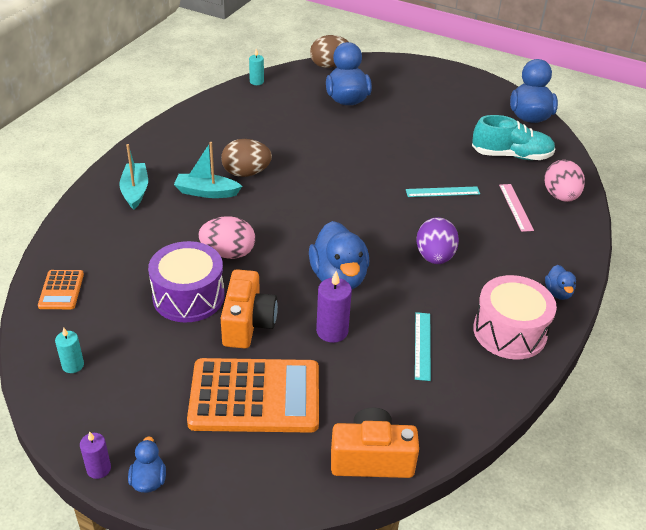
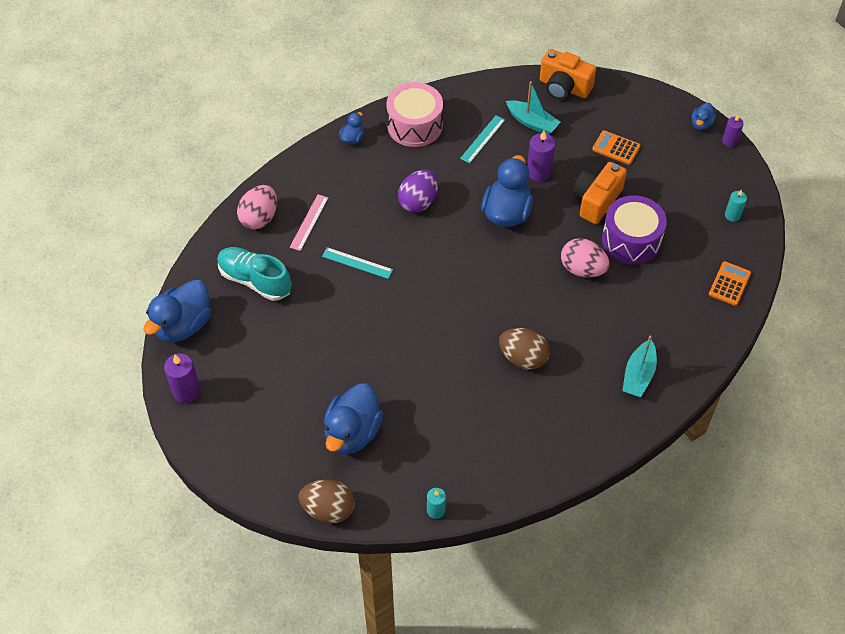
camera: 150 degrees left, 15 degrees up
turquoise boat [174,142,242,198] -> turquoise boat moved to [506,81,560,134]
orange calculator [187,358,319,433] -> orange calculator [592,130,641,165], size x0.47
none -> purple candle [164,354,200,403]

